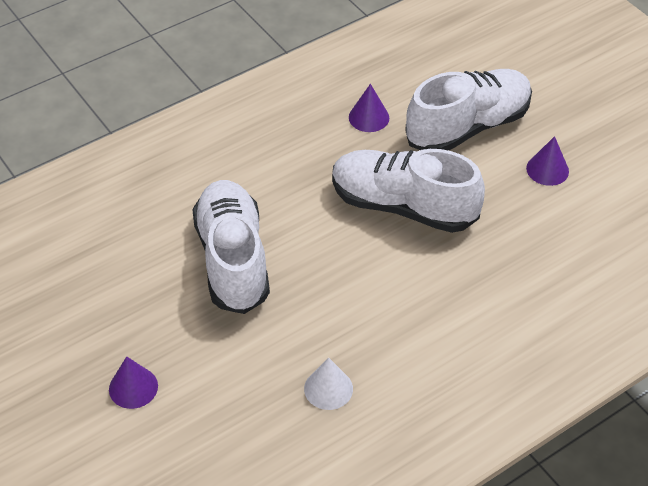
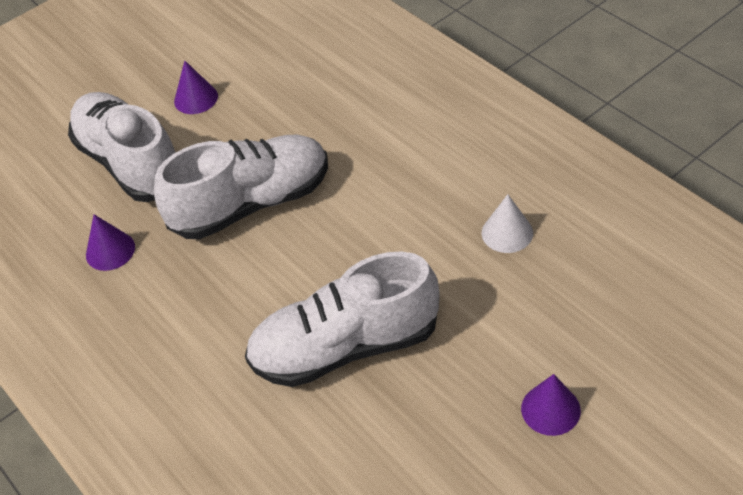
camera: 90 degrees left, 0 degrees up
white shoe [332,149,485,233] -> white shoe turned 135 degrees counterclockwise [154,135,328,239]

